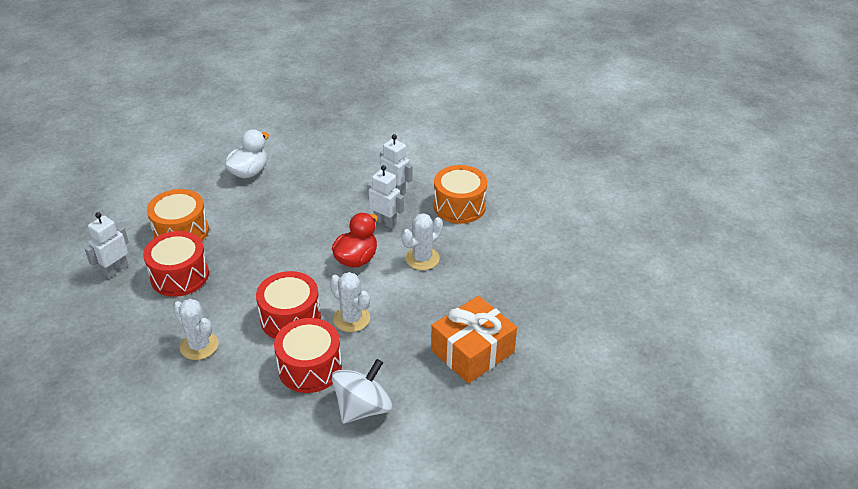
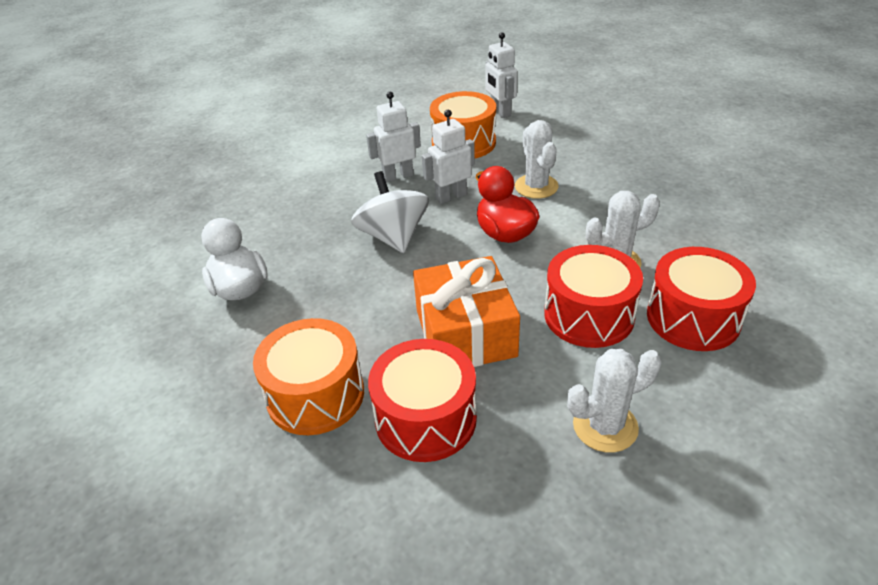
camera: 60 degrees left, 0 degrees up
white robot [85,212,129,279] -> white robot moved to [486,32,518,118]
white spinning top [331,359,392,424] -> white spinning top moved to [351,171,429,253]
orange gift [431,296,517,384] -> orange gift moved to [413,256,520,367]

